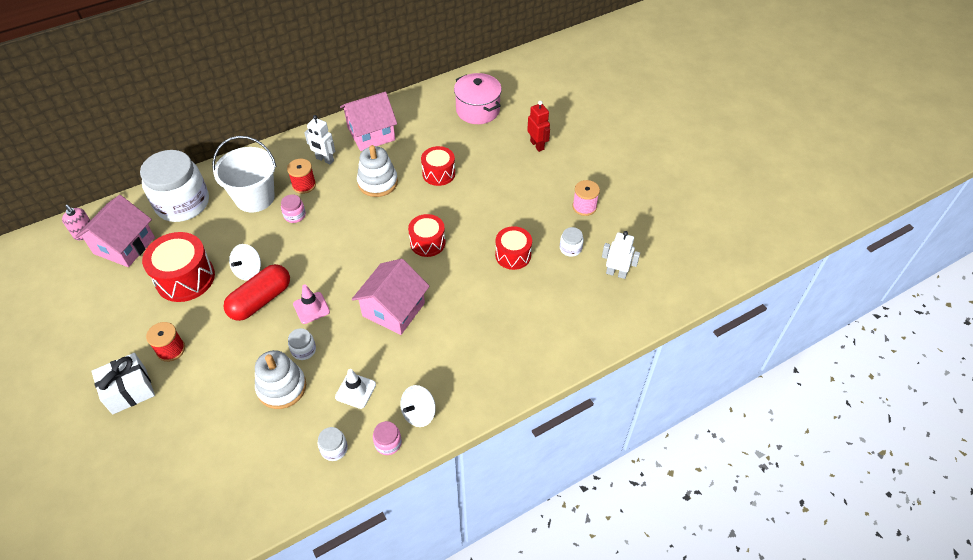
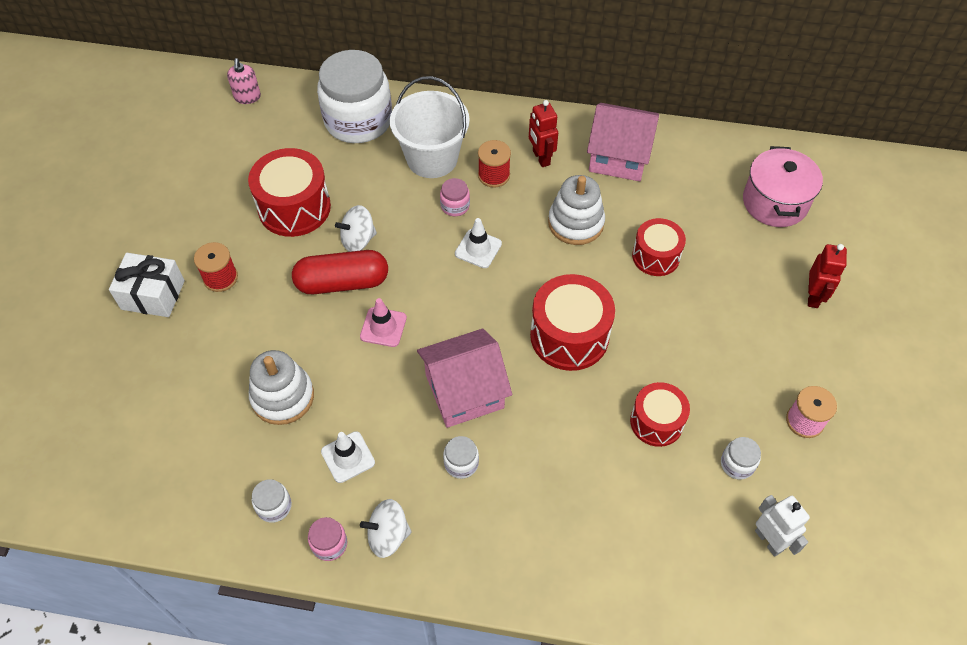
camera: 40 degrees right, 5 degrees up
pink house [75,195,155,267] -> none
white jar [288,328,316,360] -> white jar moved to [443,436,479,479]
white robot [304,115,335,164] -> red robot [529,100,558,167]
red drum [408,214,446,257] -> red drum [530,274,615,371], size x1.57
none -> white traffic cone [455,218,502,268]

